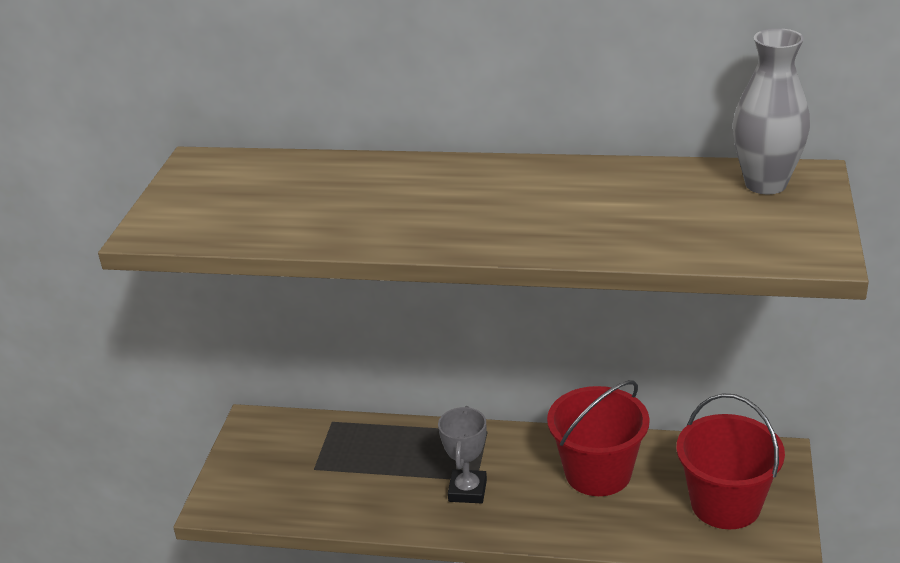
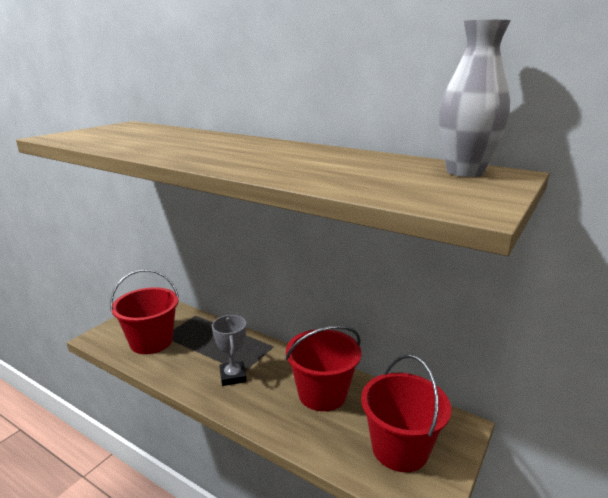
camera: 20 degrees right, 10 degrees down
grey trophy [438,406,487,503] -> grey trophy turned 45 degrees counterclockwise [212,315,247,386]
none -> red bucket [110,269,179,354]

